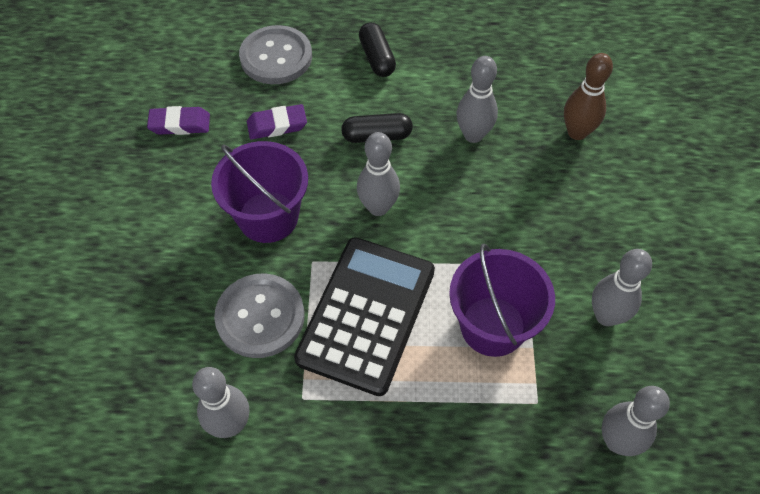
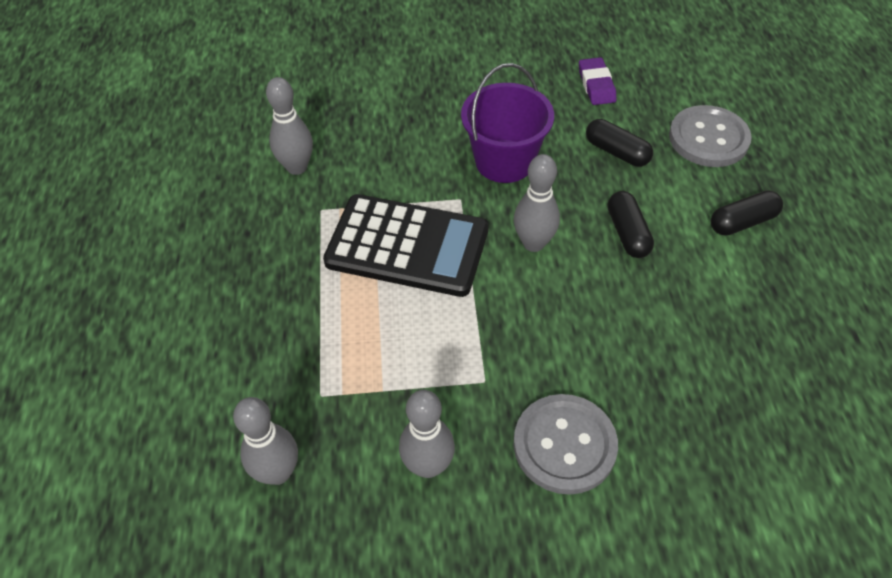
camera: 85 degrees right, 5 degrees down
grey button [214,274,305,358] -> grey button moved to [514,394,618,495]
purple eraser [247,104,307,140] -> black capsule [586,119,653,167]
purple bucket [449,244,555,357] -> none
grey bowling pin [457,56,498,143] -> none
brown bowling pin [564,53,613,140] -> none

